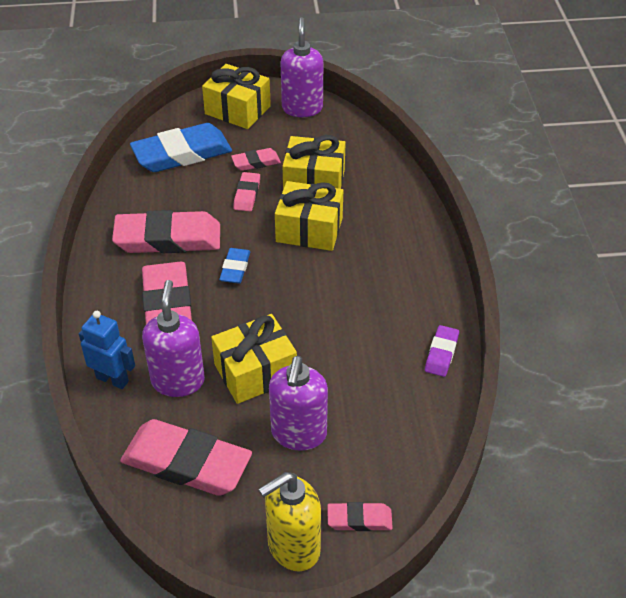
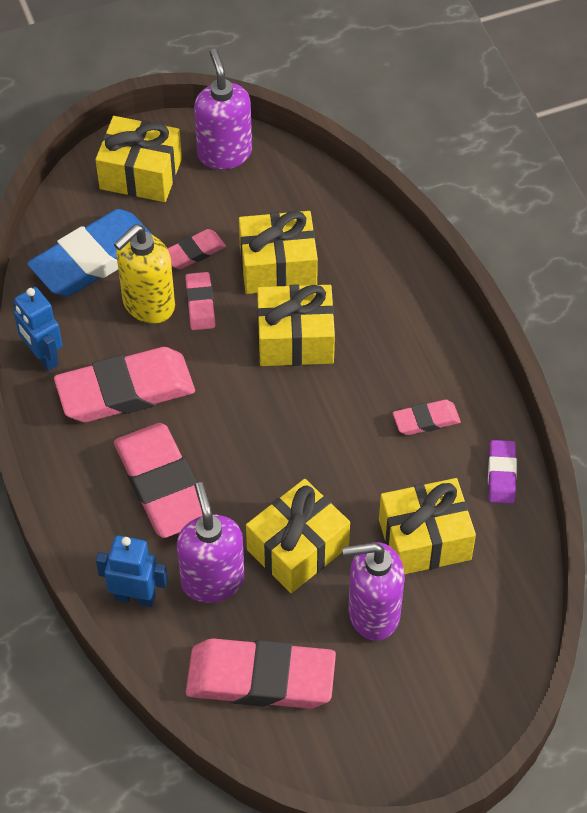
camera: 15 degrees left, 10 degrees up
blue eraser [219,248,250,284] -> none
yellow soap dispenser [258,472,321,571] -> yellow soap dispenser moved to [114,224,175,324]
purple soap dispenser [269,356,328,451] -> purple soap dispenser turned 90 degrees clockwise [342,542,405,641]
pink eraser [327,502,393,531] -> pink eraser moved to [393,400,461,435]
none -> blue robot [13,287,62,371]
none -> yellow gift [379,478,476,574]

